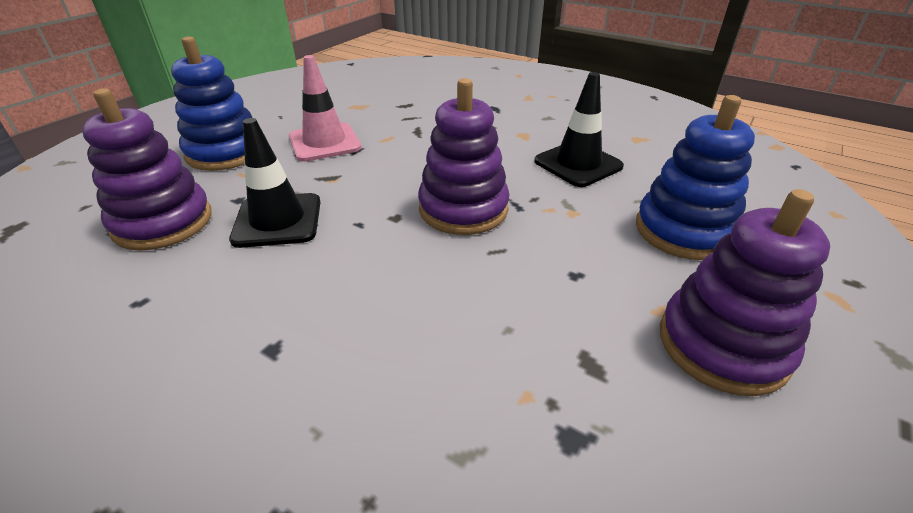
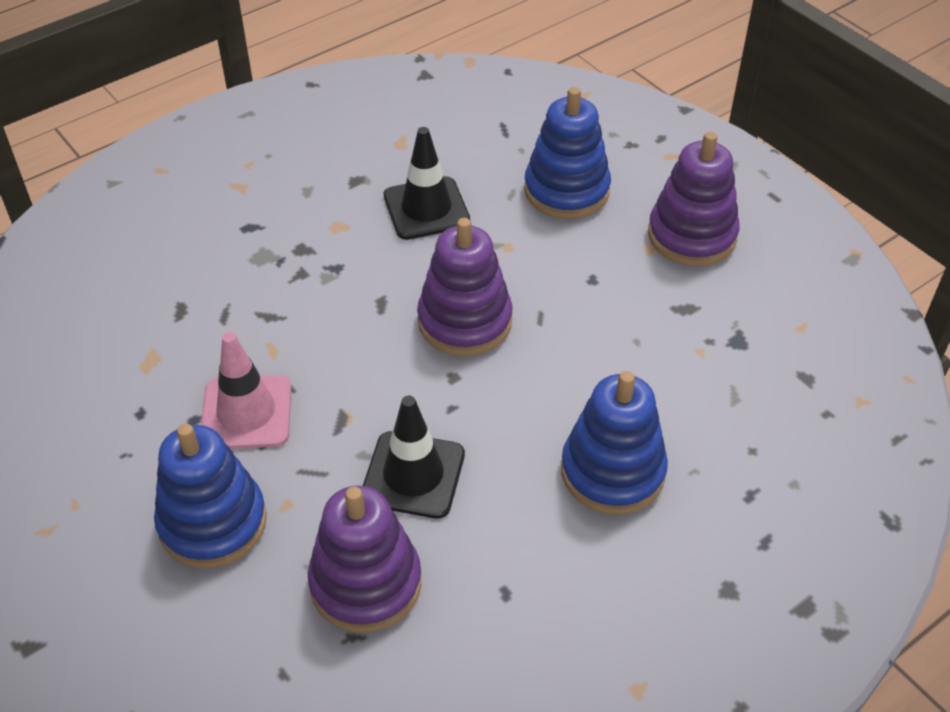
camera: 70 degrees left, 10 degrees up
none -> blue stacking toy [561,371,668,515]

